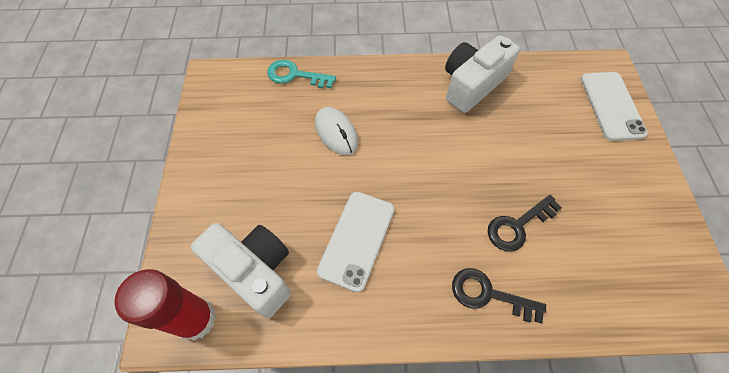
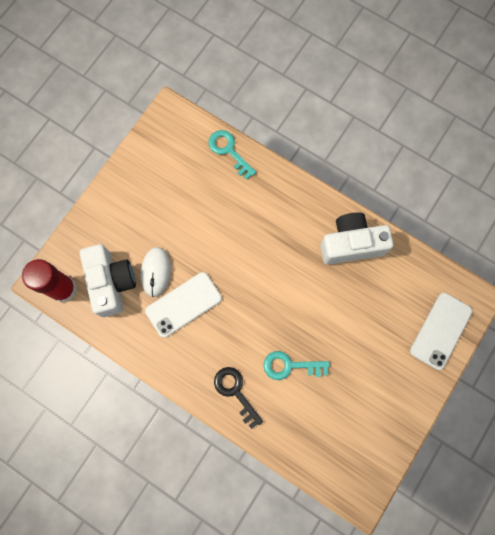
camera: 35 degrees right, 15 degrees up
white mouse [315,107,358,155] -> white mouse moved to [141,247,171,297]
black key [488,195,562,252] -> turquoise key [263,351,330,380]

